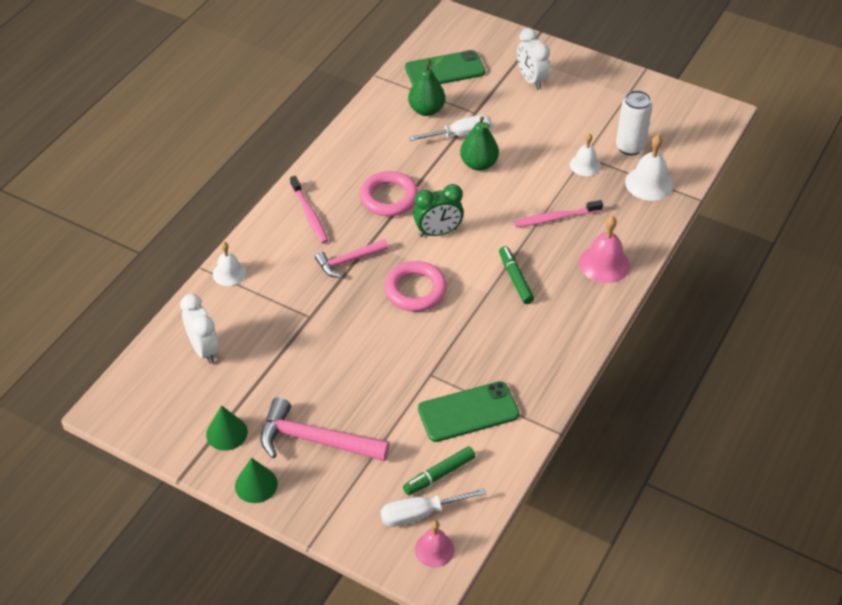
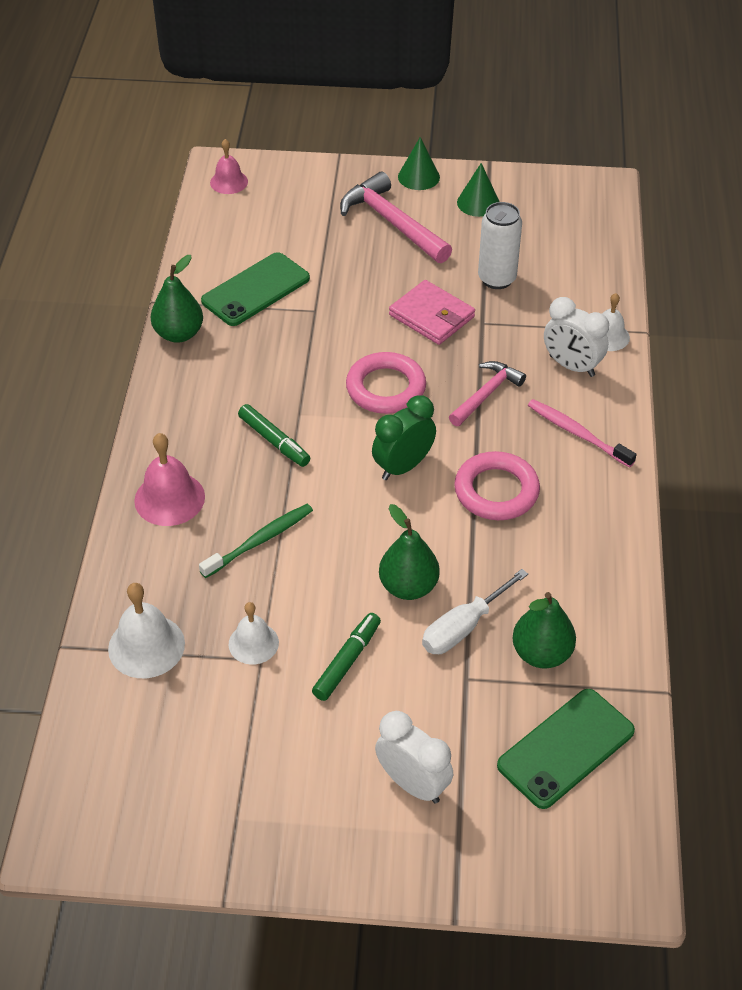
camera: 155 degrees right, 0 degrees up
white clock [180,294,219,364] -> white clock moved to [544,297,609,377]
pink hammer [260,397,390,461] -> pink hammer turned 120 degrees counterclockwise [340,171,452,263]
white screwdriver [381,488,486,527] -> none
green marker [403,446,475,495] -> green marker moved to [312,613,381,701]
pink toothbrush [514,200,603,227] -> green toothbrush [199,504,313,578]
white can [616,90,652,155] -> white can moved to [478,202,522,289]
none -> green pear [151,255,203,343]
none -> pink wallet [389,280,475,345]

